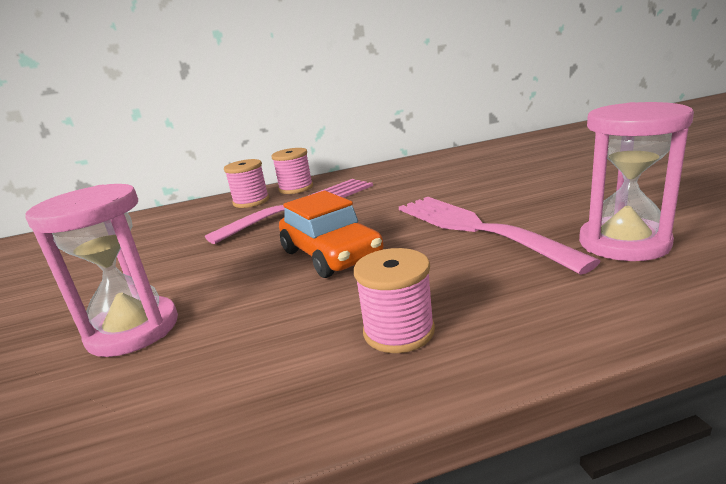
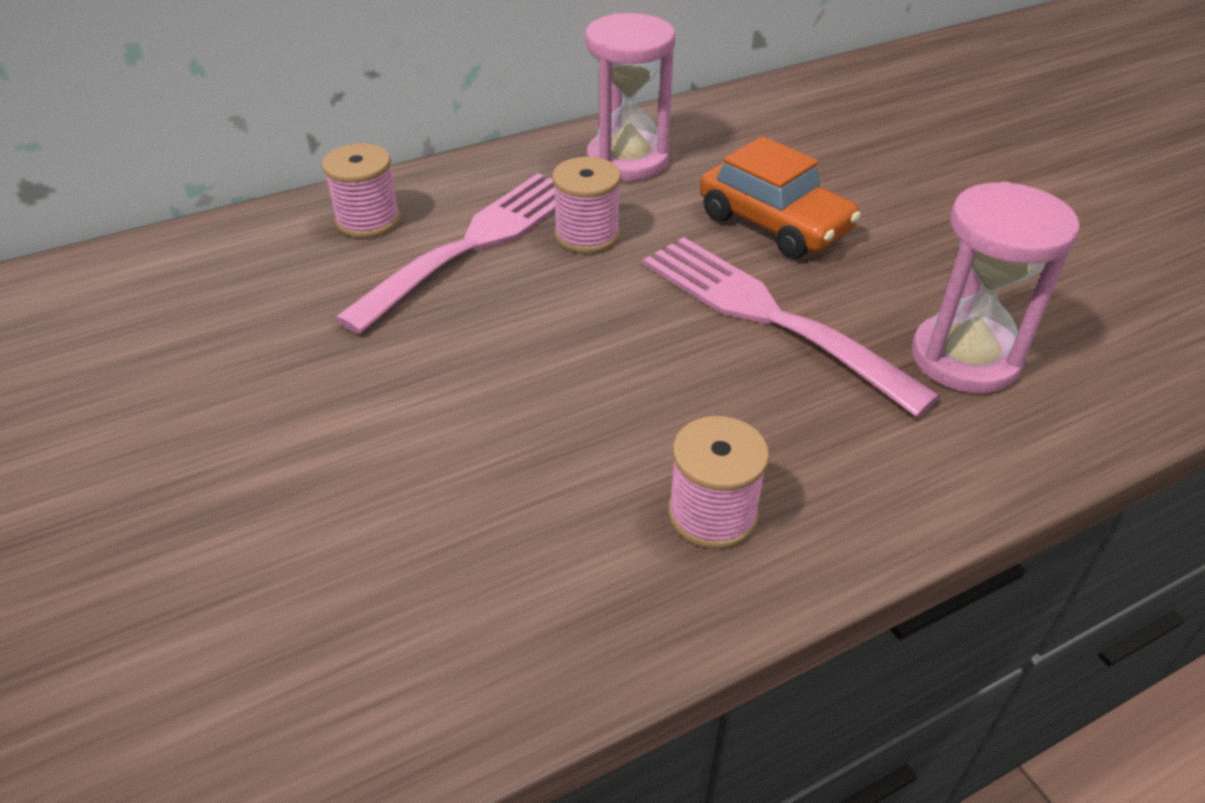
camera: 15 degrees left, 20 degrees up
pink hourglass [25,184,178,357] -> pink hourglass moved to [585,13,675,181]
pink spool [272,148,313,194] -> pink spool moved to [552,157,621,253]
orange car [279,191,383,278] -> orange car moved to [700,136,861,259]

